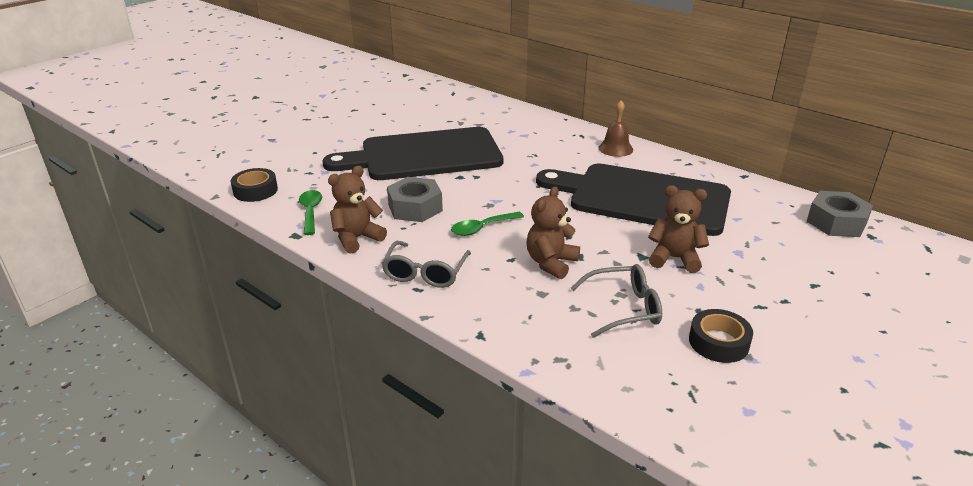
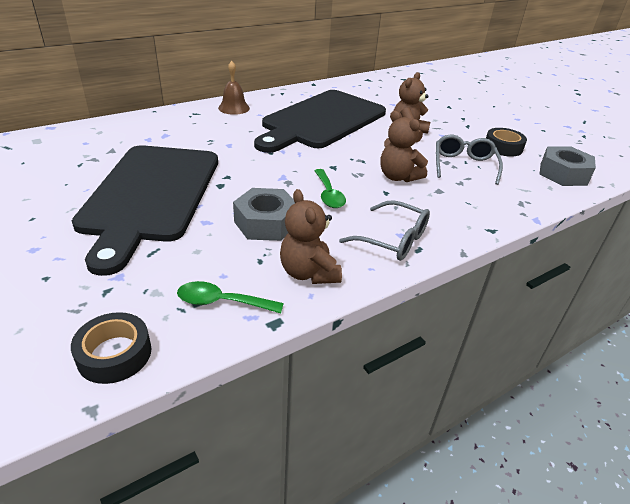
camera: 75 degrees left, 5 degrees up
grey nut [807,191,873,237] -> grey nut moved to [539,146,596,186]

